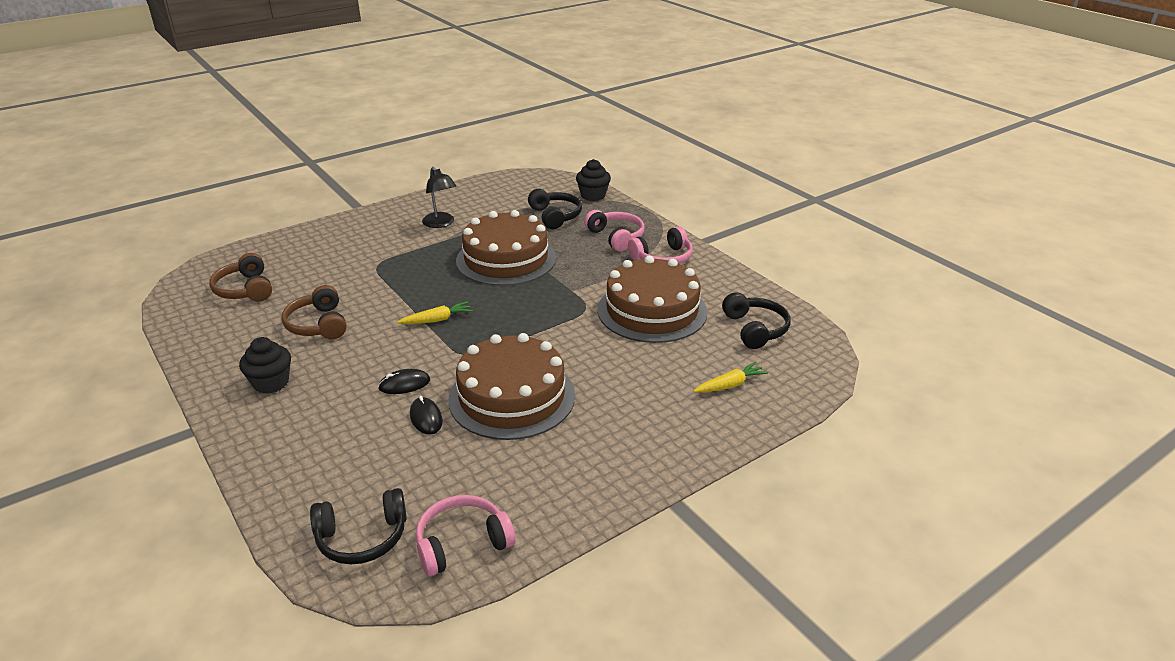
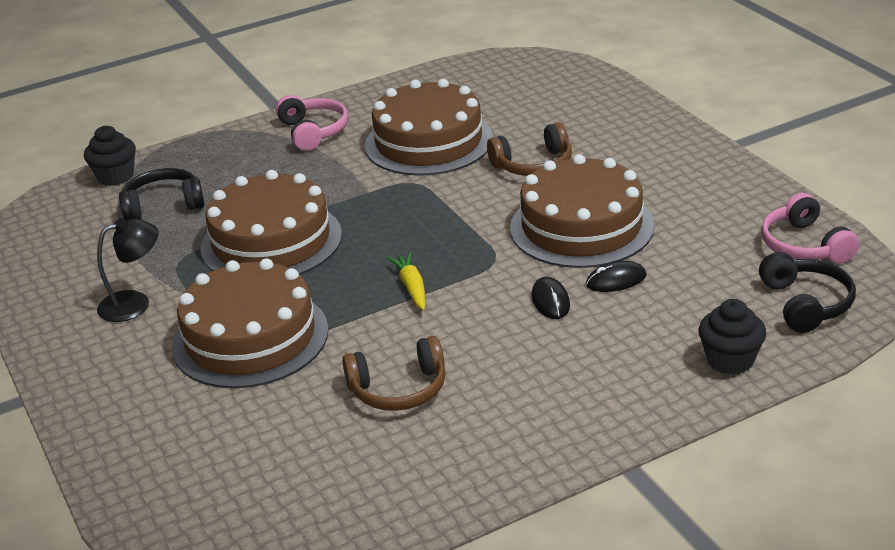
camera: 80 degrees left, 0 degrees up
brown headphones [209,253,272,302] -> brown headphones moved to [487,122,572,176]
black cupcake [239,337,291,394] -> black cupcake moved to [699,299,766,375]
pink headphones [584,210,644,251] -> none
yellow carrot [693,362,768,392] -> none
black headphones [722,292,791,349] -> none
none -> brown cake [172,258,329,388]

